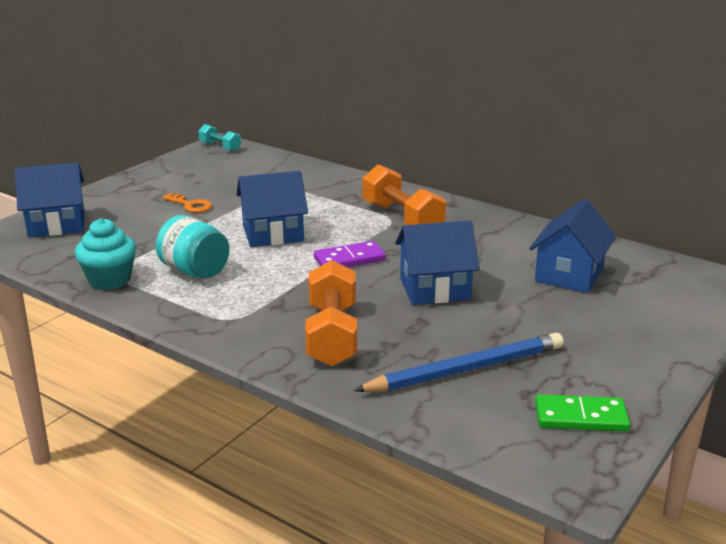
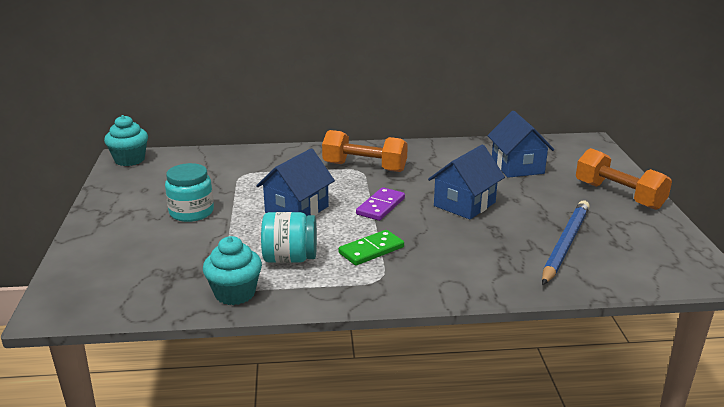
camera: 40 degrees left, 0 degrees up
blue house [14,163,85,237] -> none
orange key [162,193,212,213] -> turquoise jar [165,163,214,222]
turquoise dumbbell [198,124,241,152] -> turquoise cupcake [104,115,148,166]
orange dumbbell [305,260,357,366] -> orange dumbbell moved to [576,148,672,210]
green domino [535,394,630,432] -> green domino moved to [339,230,404,266]

